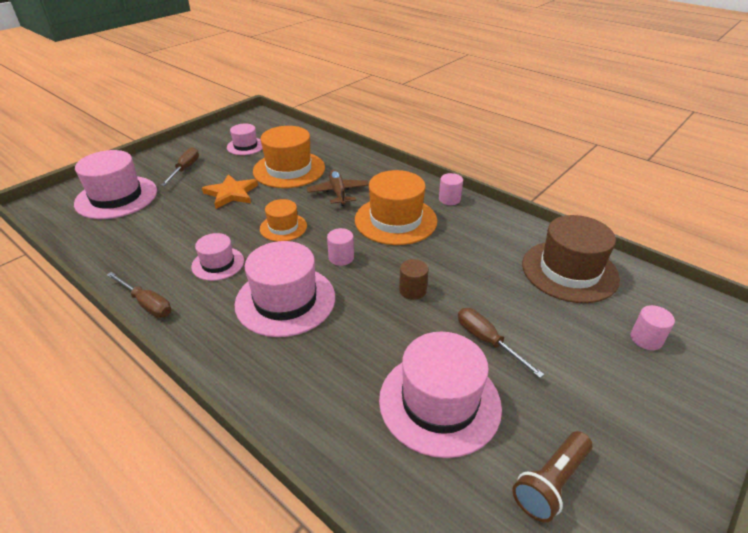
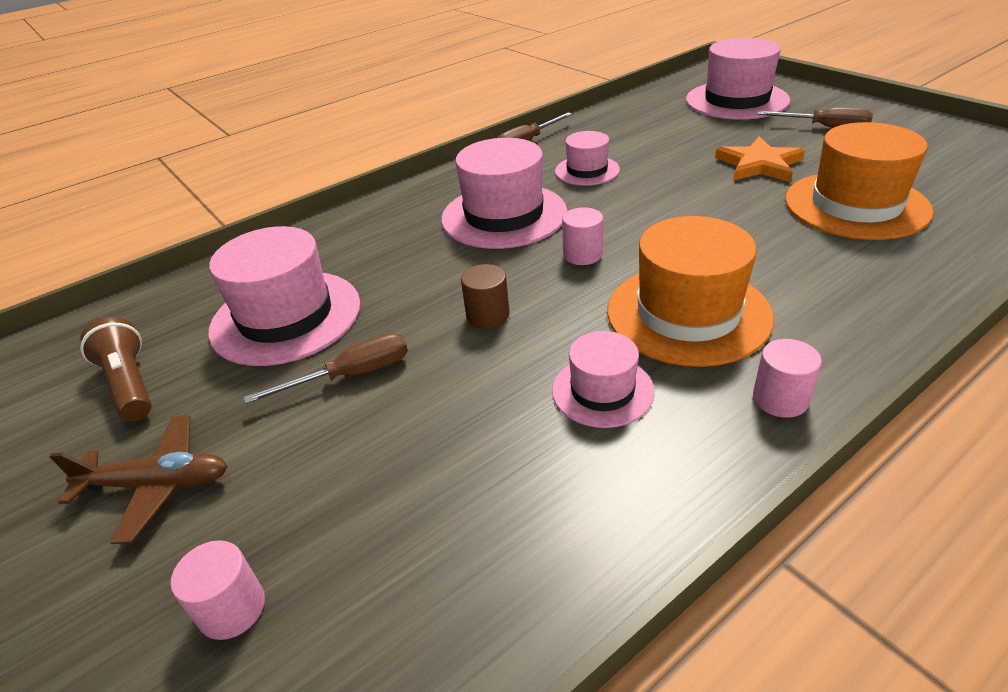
camera: 105 degrees right, 0 degrees up
pink hat [227,123,263,155] -> pink hat moved to [552,331,655,428]
orange hat [260,199,307,241] -> none
brown plane [307,169,369,206] -> brown plane moved to [49,415,228,544]
brown hat [522,215,620,303] -> none

